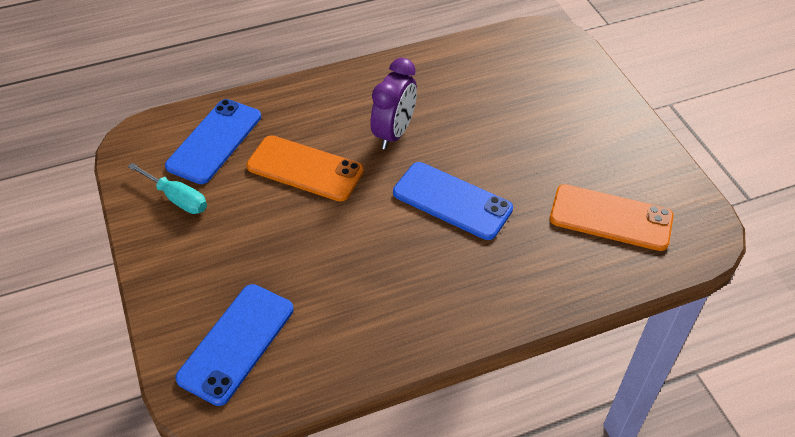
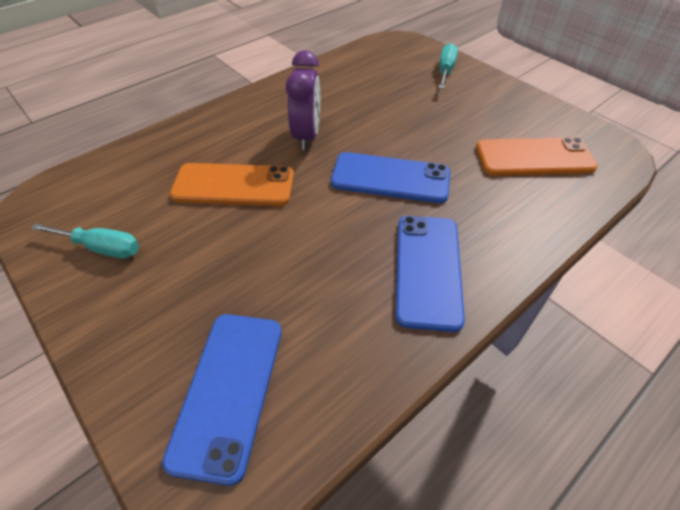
camera: 20 degrees left, 0 degrees up
blue phone [165,99,261,184] -> blue phone moved to [396,216,465,332]
none -> turquoise screwdriver [438,43,458,89]

